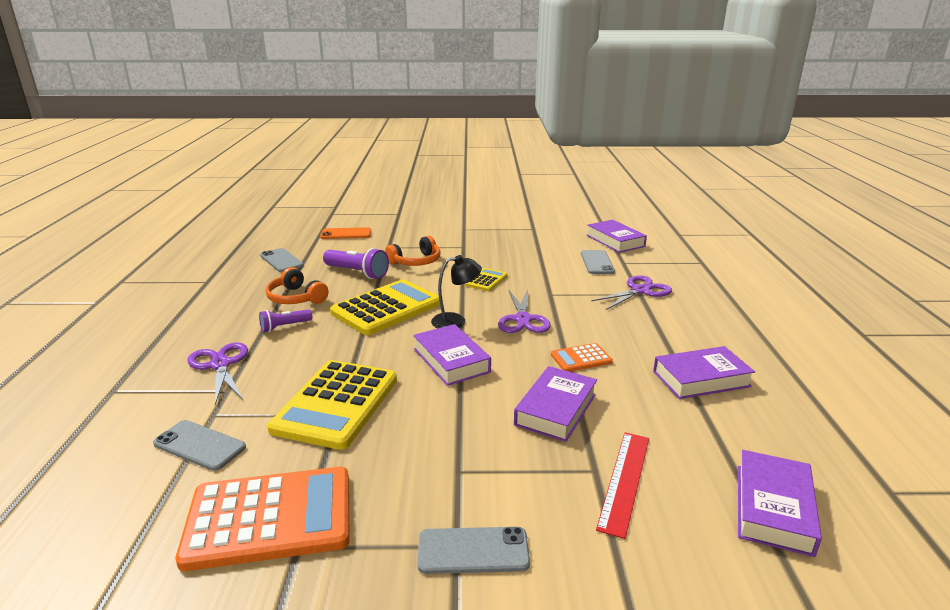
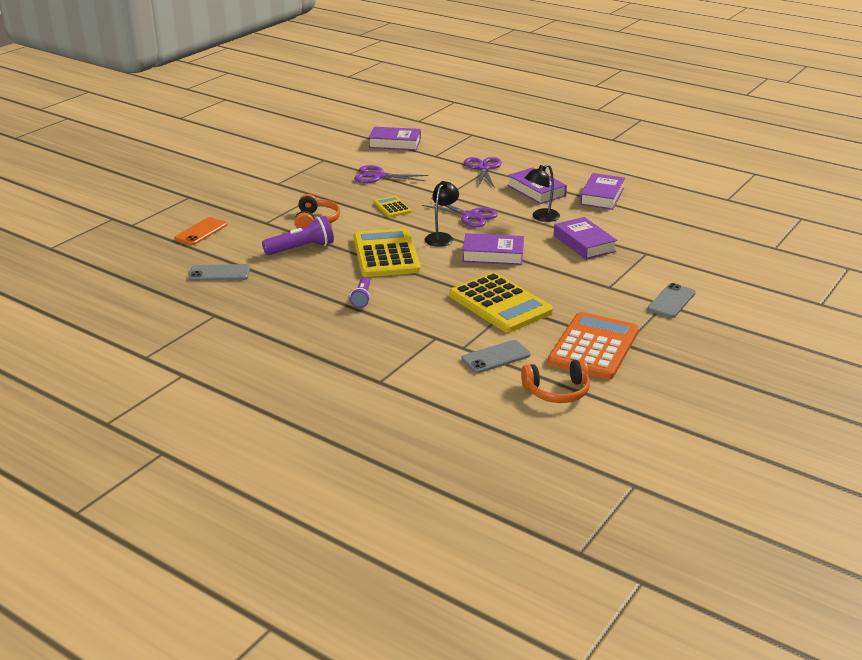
camera: 55 degrees left, 5 degrees up
purple scissors [187,342,248,405] -> purple scissors moved to [354,165,428,183]
orange headphones [265,267,329,304] -> orange headphones moved to [521,359,590,403]
orange calculator [551,343,613,372] -> black lamp [525,164,560,222]
grey phone [581,250,615,274] -> none
red ruler [596,432,649,539] -> none
purple book [738,450,822,557] -> purple book moved to [507,168,567,204]

